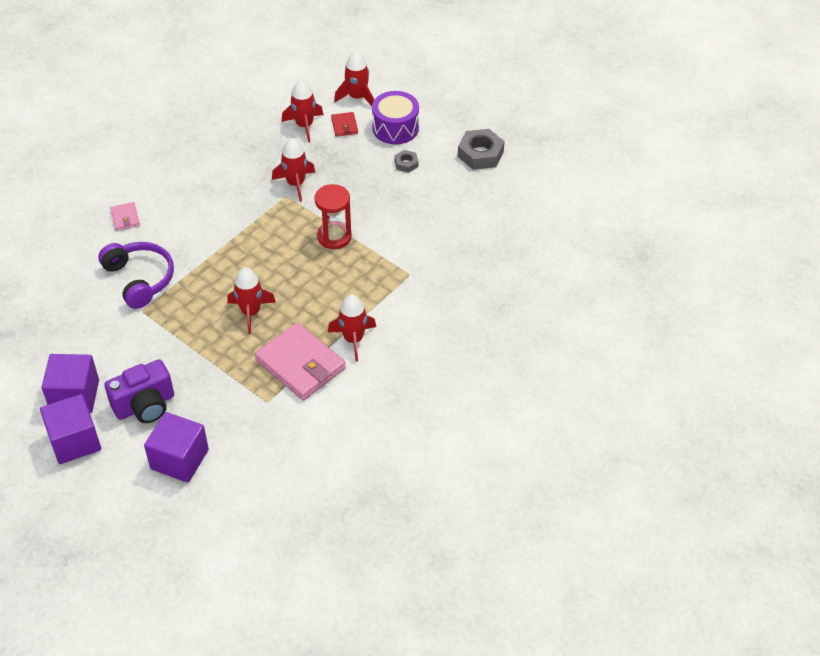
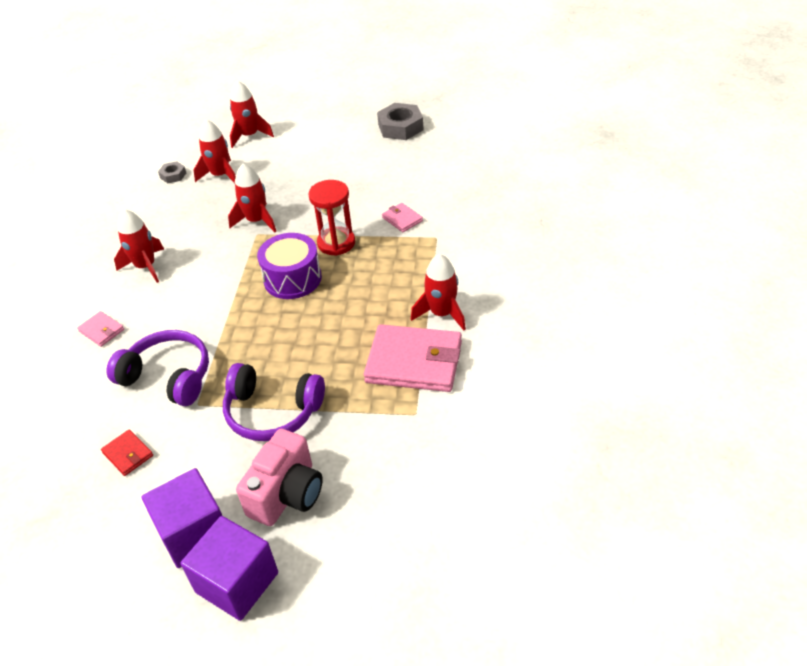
camera: 30 degrees left, 5 degrees down
purple camera [104,359,174,423] -> pink camera [236,429,323,526]
purple cube [144,412,209,483] -> none
red rocket [228,267,276,334] -> red rocket moved to [114,209,164,283]
red wallet [331,112,358,137] -> red wallet moved to [101,429,153,476]
purple drum [372,91,419,144] -> purple drum moved to [257,233,322,299]
grey nut [395,150,419,173] -> grey nut moved to [158,161,186,183]
none -> purple headphones [223,363,325,441]
none -> pink wallet [382,203,423,232]

